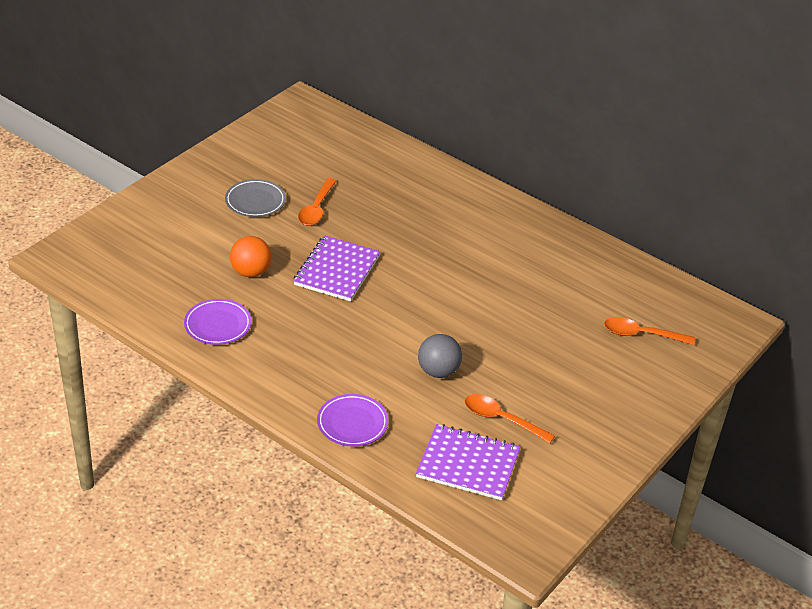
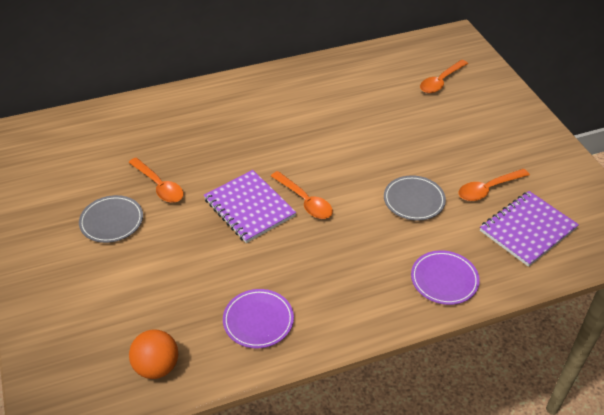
camera: 55 degrees left, 5 degrees up
orange ball [230,236,271,277] -> orange ball moved to [129,329,178,379]
grey ball [418,334,462,378] -> grey plate [384,175,446,221]
none -> orange spoon [271,171,333,219]

